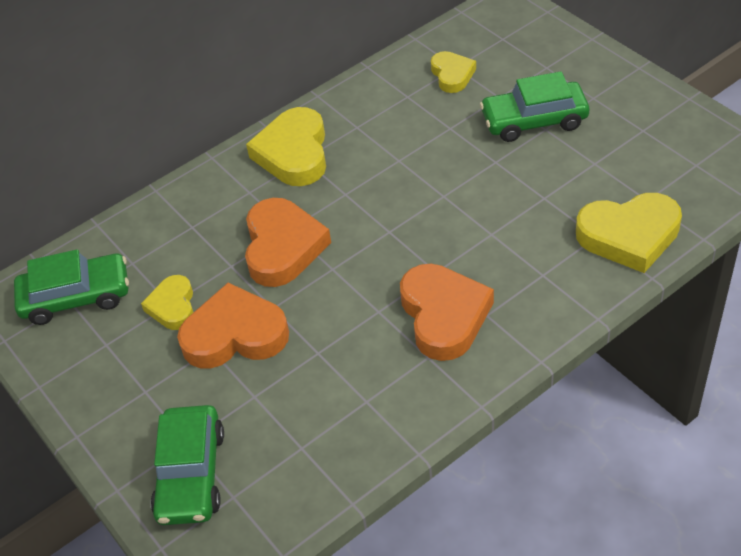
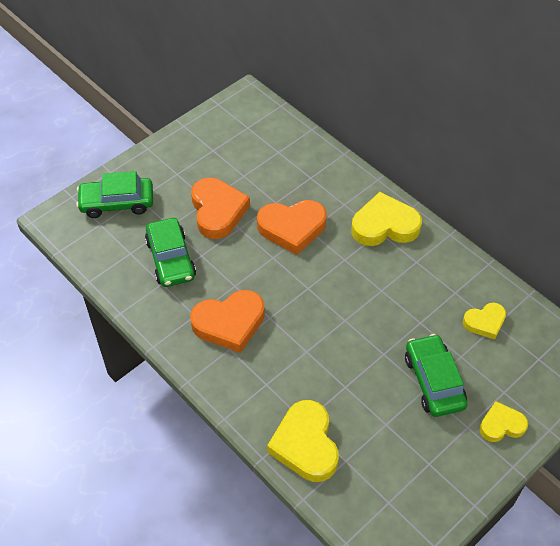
camera: 80 degrees right, 5 degrees up
green car [14,249,129,325] -> green car moved to [145,218,196,287]
yellow heart [141,275,193,330] -> yellow heart moved to [480,401,528,442]

